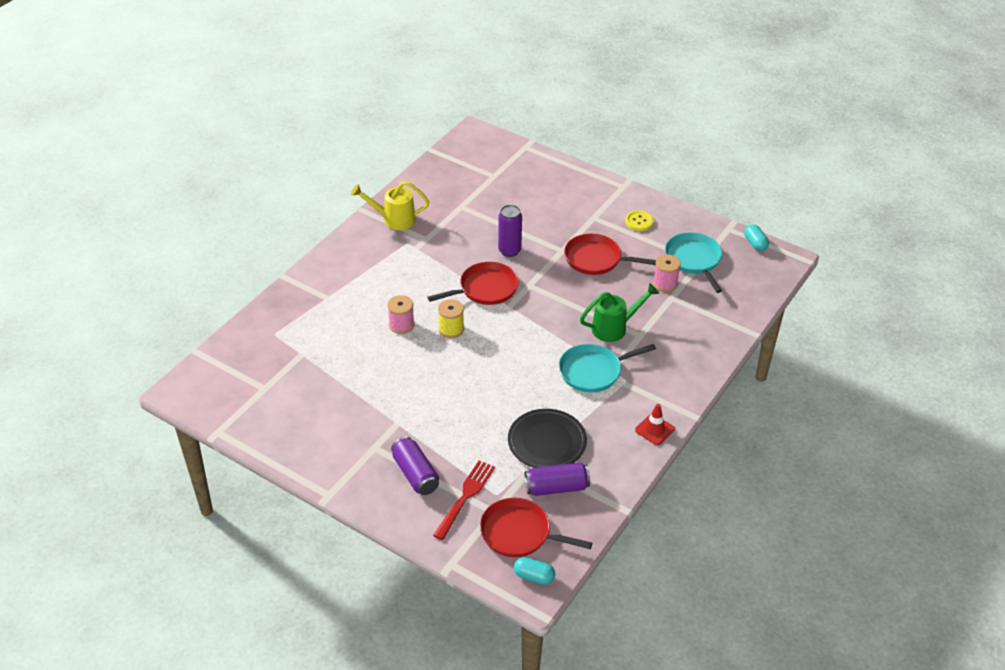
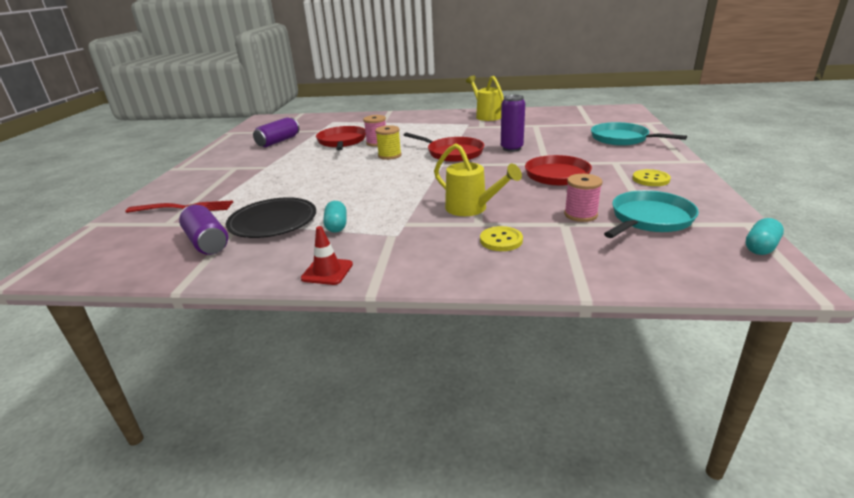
camera: 65 degrees right, 15 degrees down
purple can [391,436,439,495] -> purple can moved to [253,117,299,147]
red pan [480,498,592,557] -> red pan moved to [316,126,366,151]
turquoise capsule [514,557,555,585] -> turquoise capsule moved to [323,201,347,232]
turquoise pan [559,344,656,392] -> turquoise pan moved to [591,122,687,146]
green watering can [580,283,659,342] -> yellow watering can [434,143,522,216]
none -> yellow button [480,226,523,251]

